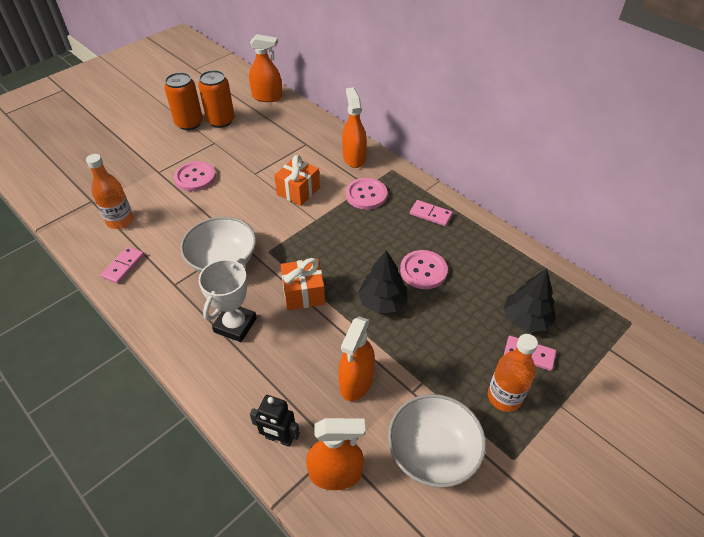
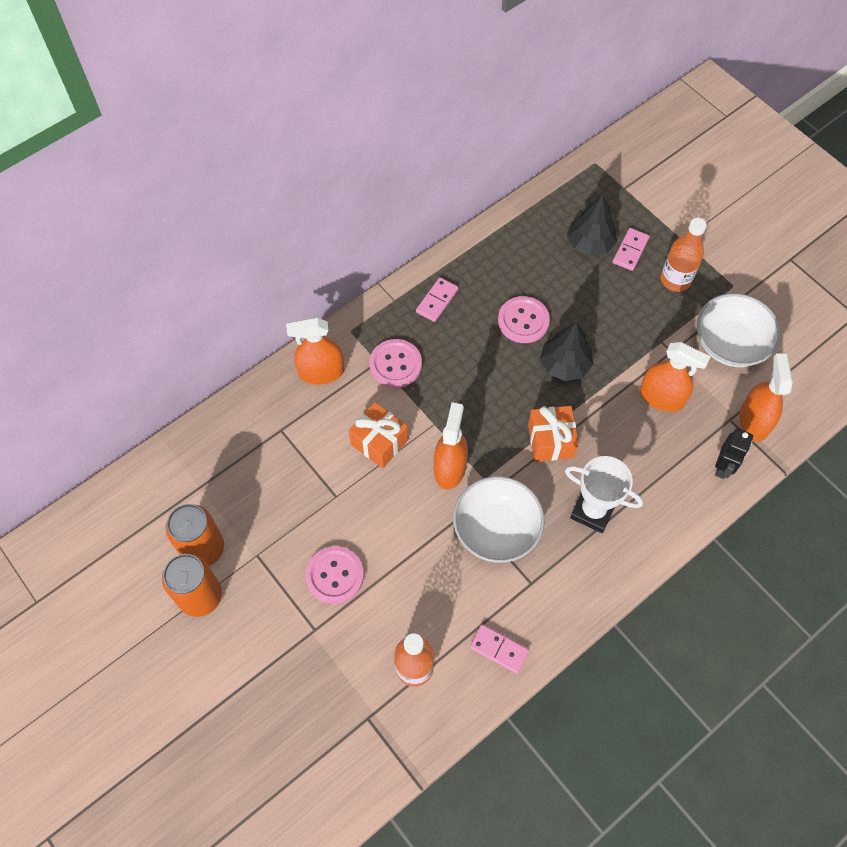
camera: 85 degrees left, 15 degrees up
orange spray bottle [249,34,282,102] -> orange spray bottle moved to [434,402,468,489]

